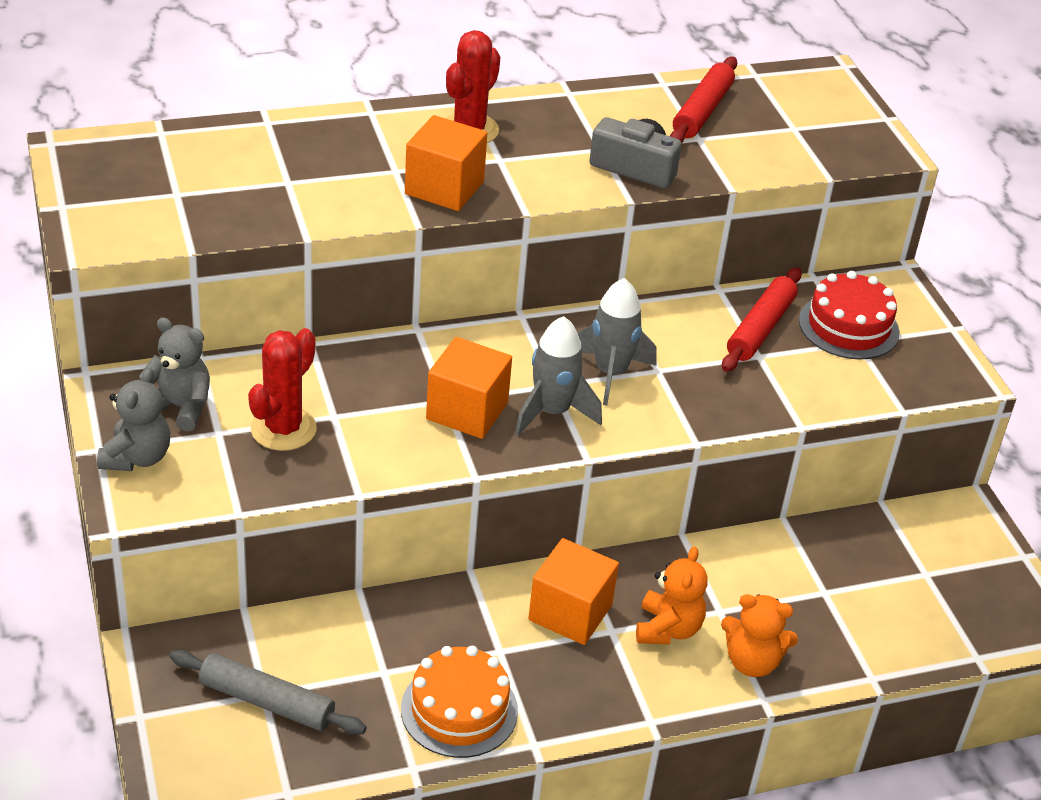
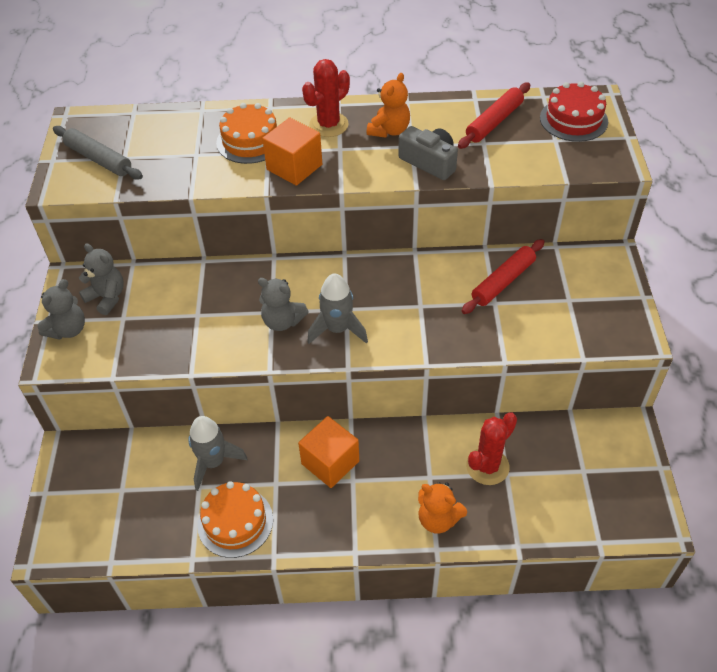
camera: 20 degrees right, 10 degrees up
grey rolling pin [170,650,366,735] -> grey rolling pin moved to [53,126,143,180]
red cactus [248,328,317,451] -> red cactus moved to [466,412,517,485]
orange cube [426,337,512,439] -> grey teddy bear [258,278,309,331]
grey rocket [578,278,656,406] -> grey rocket moved to [188,416,247,491]
orange teddy bear [636,547,708,644] -> orange teddy bear moved to [367,73,410,138]
red cake [799,271,900,360] -> red cake moved to [540,82,608,142]
none -> orange cake [216,103,277,164]

